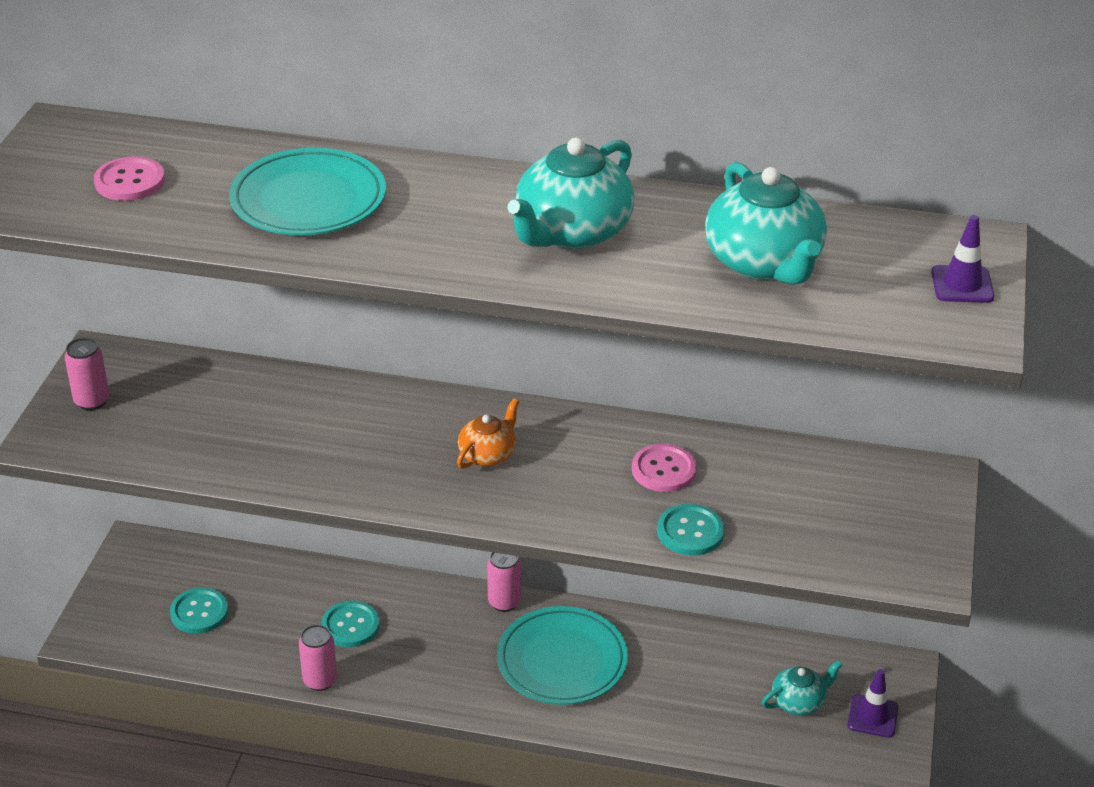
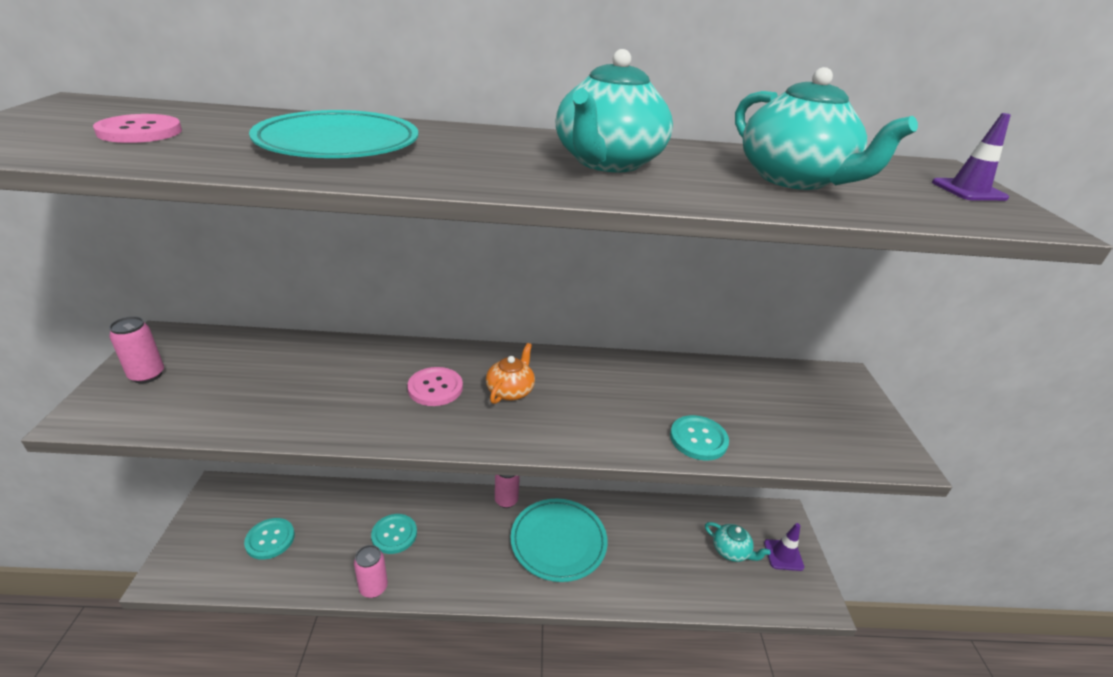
camera: 15 degrees left, 5 degrees down
pink button [632,444,697,492] -> pink button moved to [407,367,463,406]
turquoise teapot [762,660,843,716] -> turquoise teapot turned 75 degrees clockwise [705,522,770,562]

